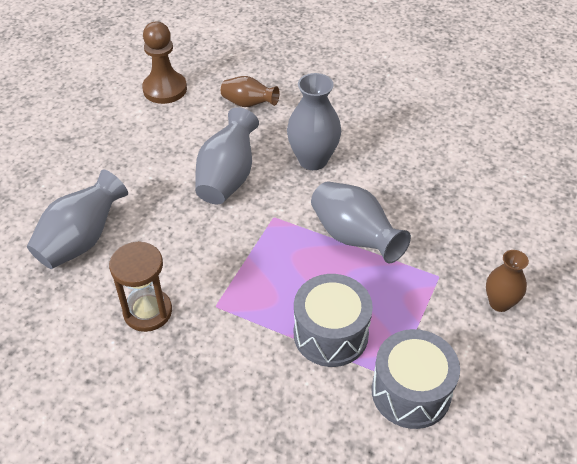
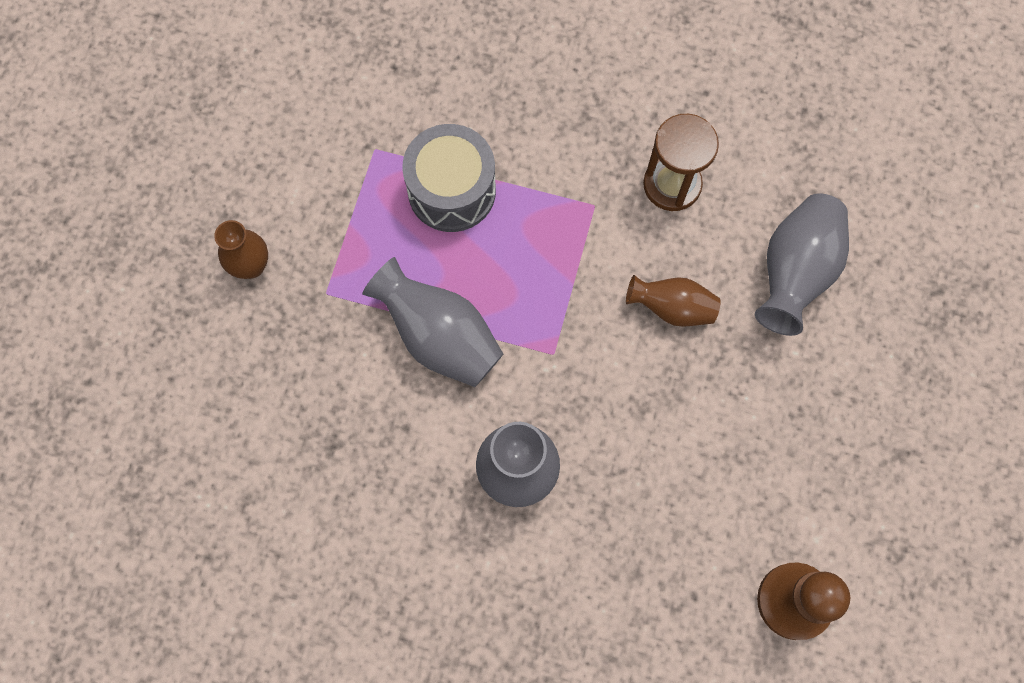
camera: 170 degrees right, 25 degrees up
grey vase [195,107,259,204] -> none
brown vase [221,76,279,107] -> brown vase moved to [626,275,720,327]
grey drum [371,329,460,429] -> none

